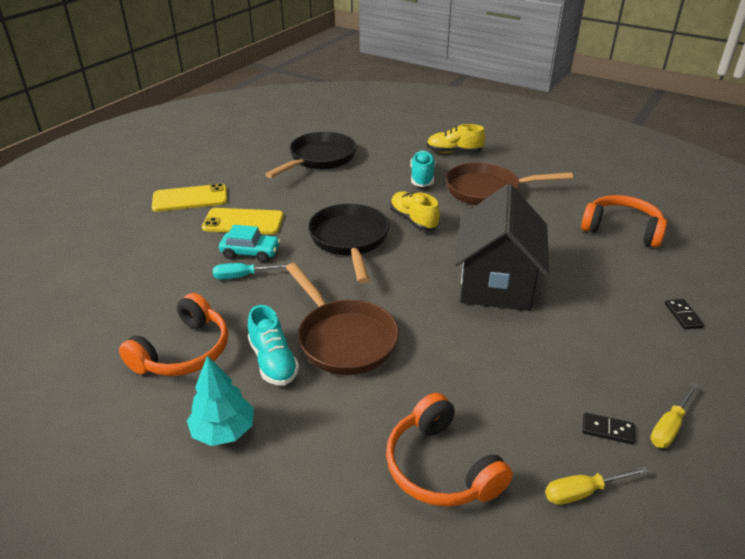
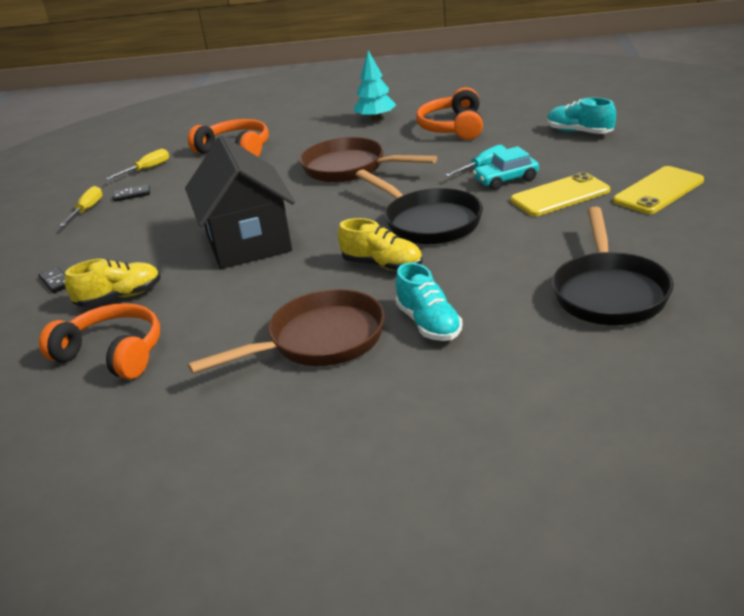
camera: 155 degrees right, 5 degrees down
turquoise shoe [248,305,299,385] -> turquoise shoe moved to [547,98,616,134]
yellow shoe [427,124,486,153] -> yellow shoe moved to [65,259,161,307]
orange headphones [581,195,667,248] -> orange headphones turned 150 degrees counterclockwise [39,303,160,379]

